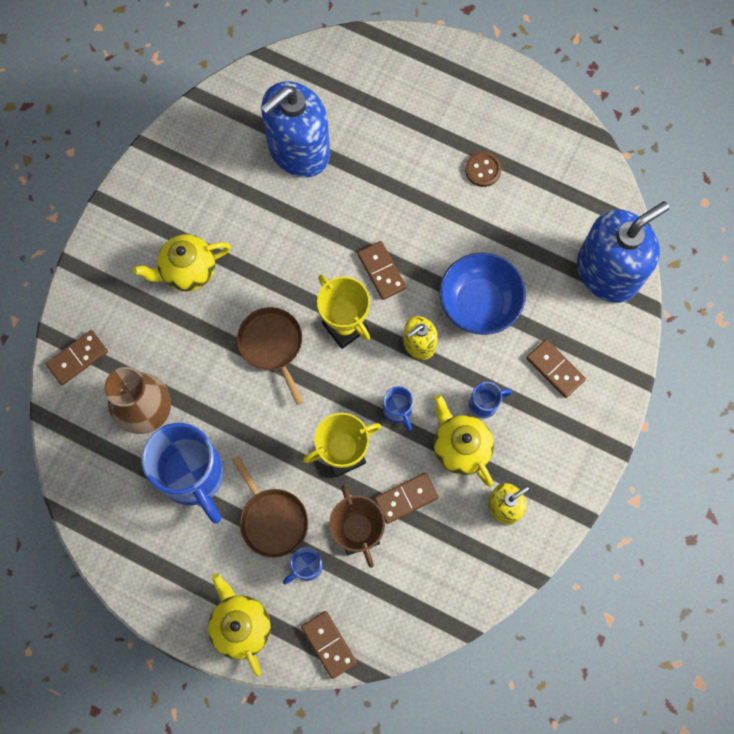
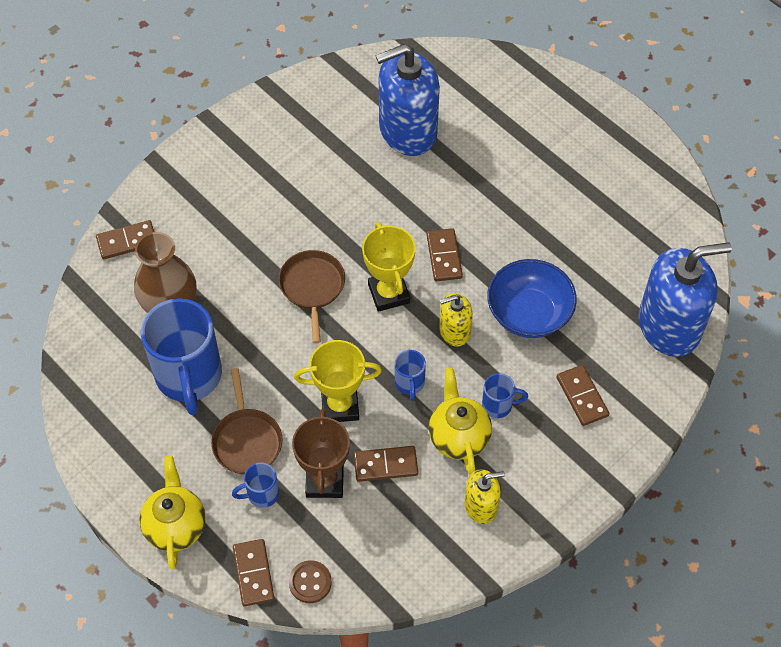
camera: 20 degrees right, 15 degrees down
yellow teapot [133,234,231,291] -> none
brown button [465,152,502,187] -> brown button moved to [289,560,332,603]

